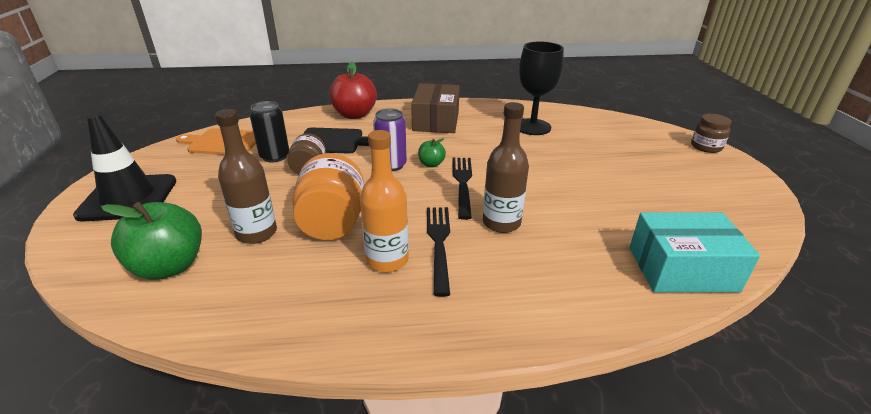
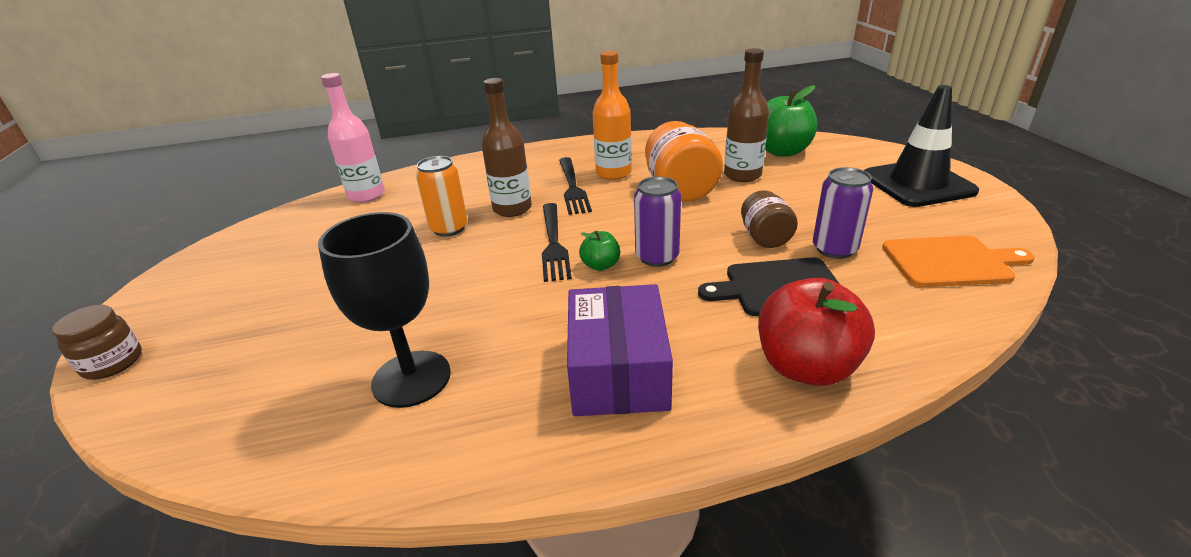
camera: 175 degrees right, 0 degrees up
black can [250,101,289,163] -> purple can [813,167,873,259]
brown box [411,83,460,133] -> purple box [567,284,673,416]
turquoise box [629,212,760,292] -> pink bottle [321,73,385,203]
none -> orange can [416,156,468,237]

